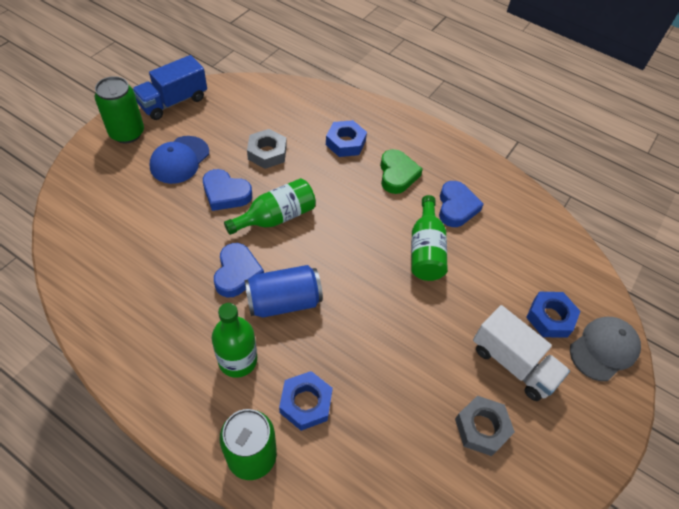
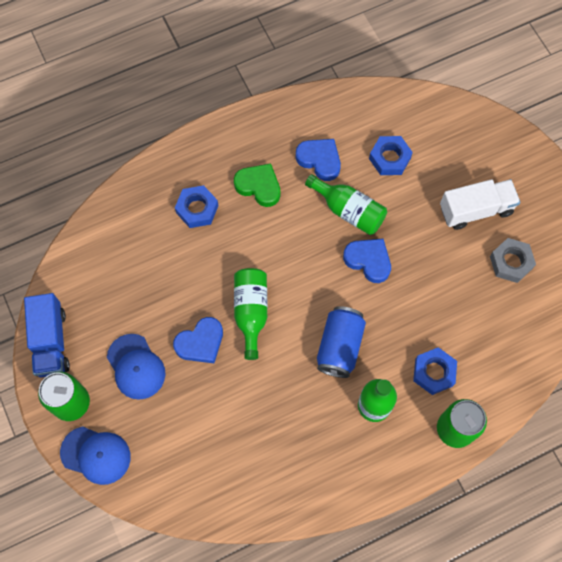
camera: 55 degrees left, 15 degrees up
blue heart [214,243,264,298] -> blue heart moved to [343,239,391,283]
grey nut [247,129,287,169] -> none
blue nut [526,292,580,338] -> blue nut moved to [369,136,413,175]
grey cap [570,317,641,381] -> none
none -> blue cap [60,427,131,485]

